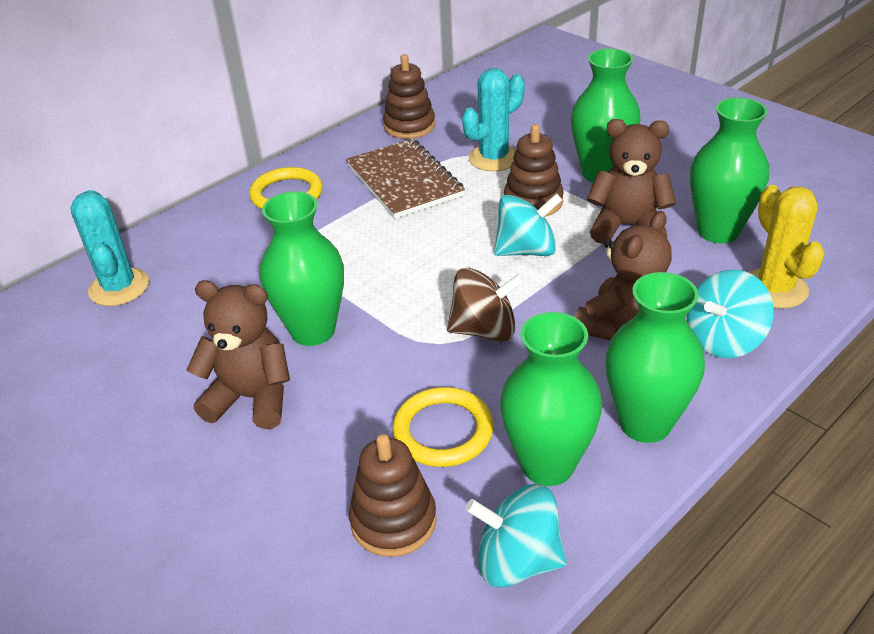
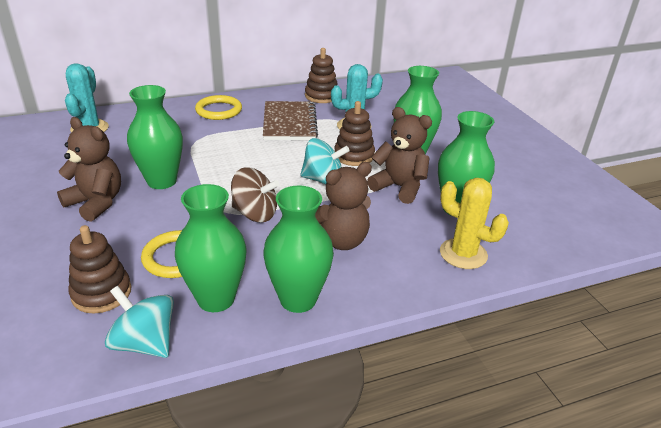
camera: 20 degrees right, 5 degrees down
turquoise spinning top [687,269,774,358] -> none
yellow cactus [749,185,825,308] -> yellow cactus turned 60 degrees counterclockwise [440,178,509,269]

